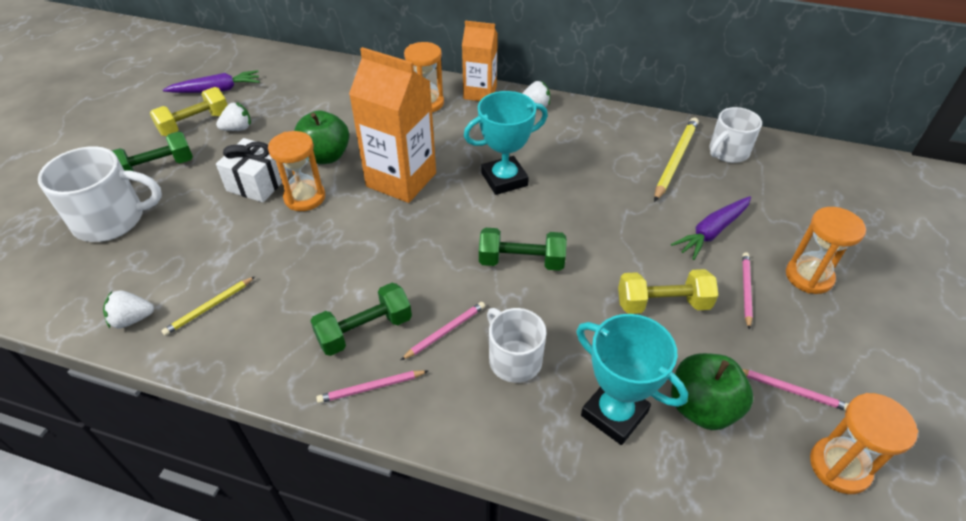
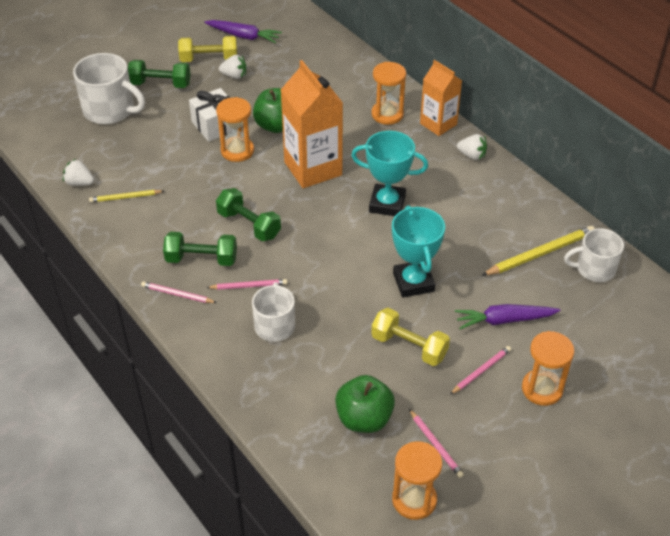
camera: 35 degrees right, 0 degrees up
green dumbbell [479,228,567,271] -> green dumbbell moved to [216,188,281,241]
turquoise trophy [576,314,688,445] -> turquoise trophy moved to [392,205,445,298]

